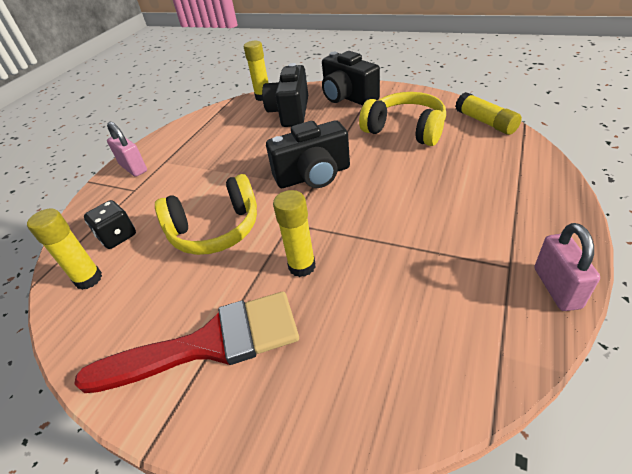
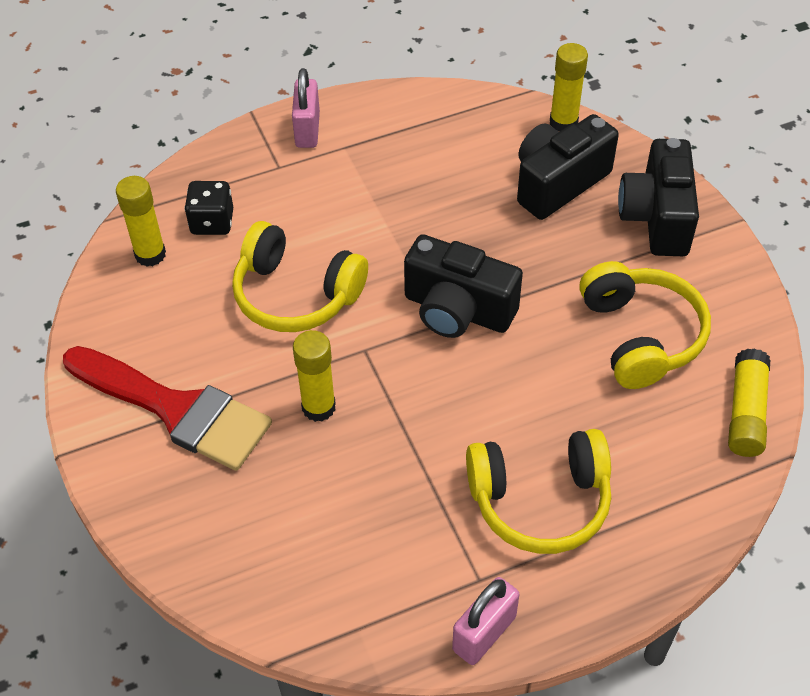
camera: 40 degrees right, 10 degrees up
none -> yellow headphones [466,429,611,554]

